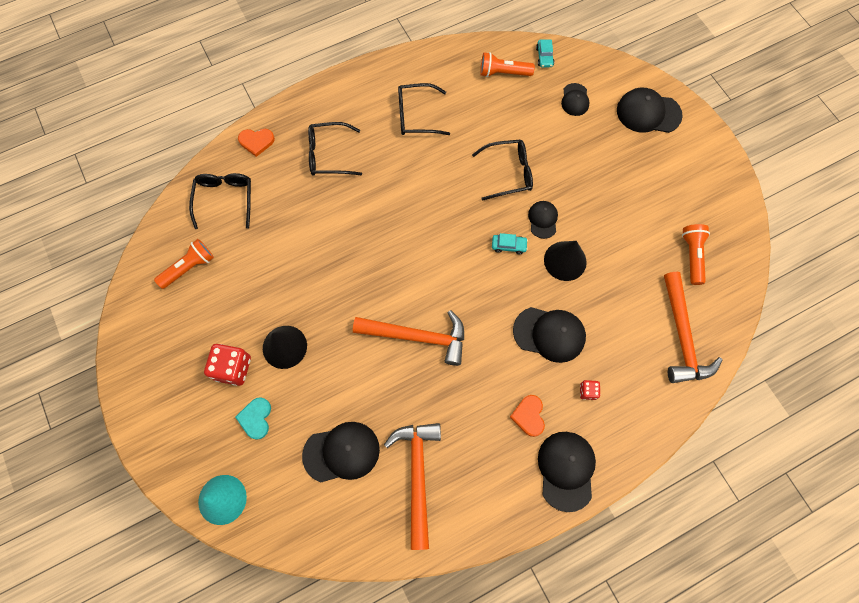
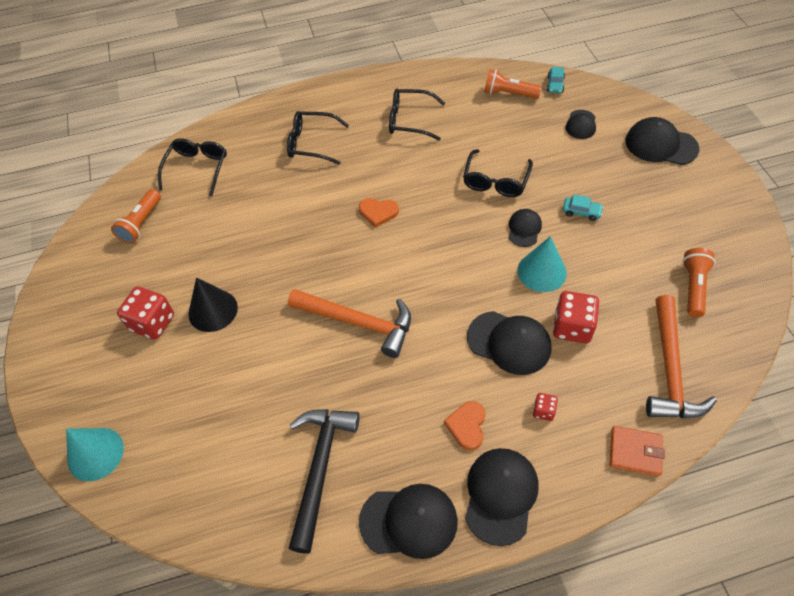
camera: 15 degrees right, 15 degrees down
orange flashlight [154,239,214,289] -> orange flashlight turned 135 degrees clockwise [111,189,161,244]
turquoise heart [235,397,271,440] -> none
orange heart [238,129,275,157] -> orange heart moved to [359,198,399,228]
black cap [302,422,380,482] -> black cap moved to [359,484,458,559]
orange hammer [384,423,441,550] -> black hammer [288,409,360,554]
black glasses [472,140,533,201] -> black glasses turned 105 degrees clockwise [463,149,533,197]
turquoise car [492,233,528,254] -> turquoise car moved to [563,194,604,221]
black cone [544,241,587,281] -> turquoise cone [517,236,567,292]
none -> red dice [553,291,599,343]
none -> orange wallet [610,426,665,476]

